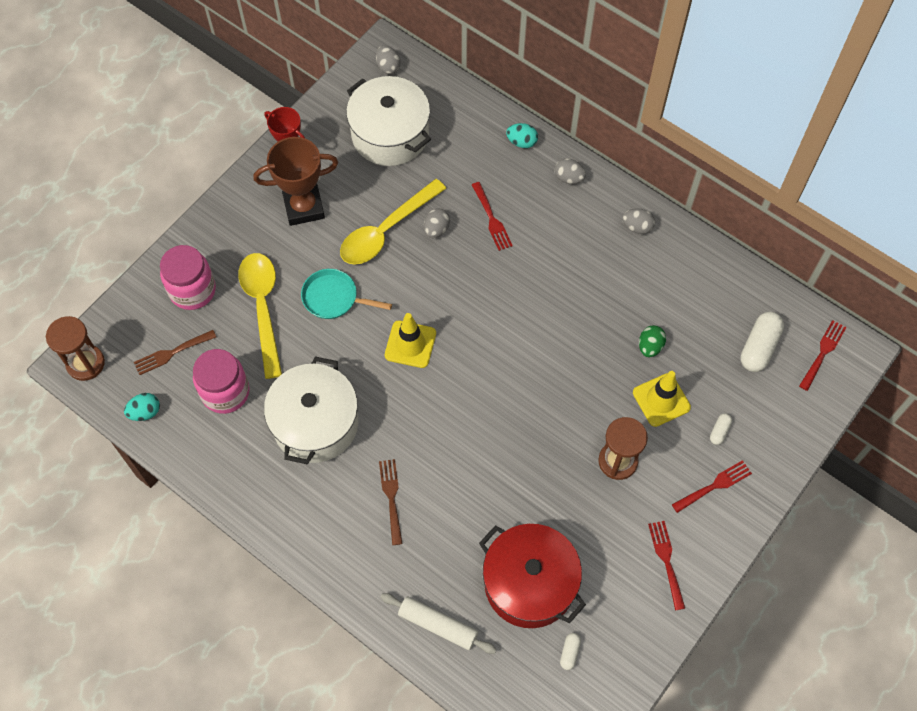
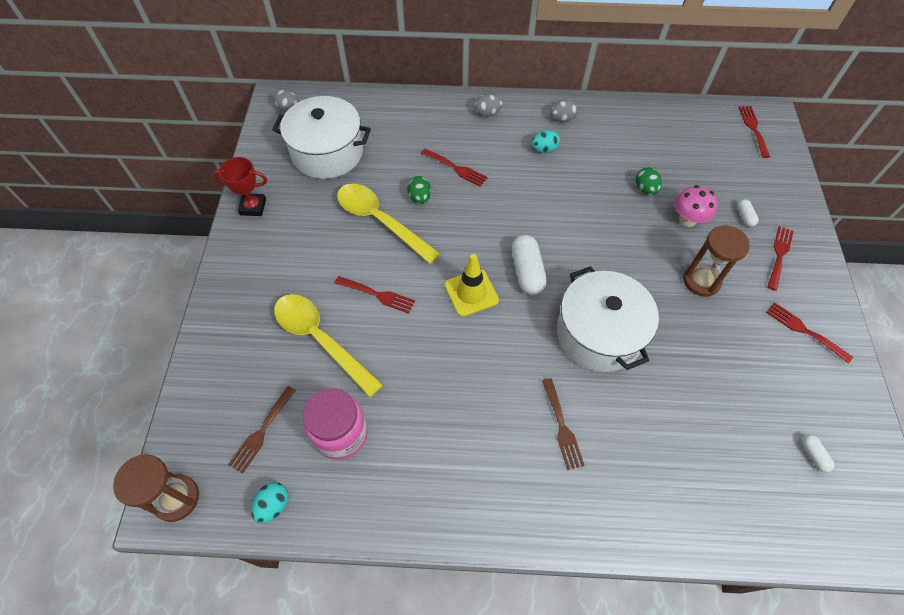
camera: 35 degrees left, 5 degrees down
pink jar [160,245,216,310] -> none
brown trophy [253,137,338,226] -> none
white pot [264,356,358,465] -> white pot moved to [557,266,659,372]
turquoise pan [301,269,392,319] -> red fork [335,276,415,314]
yellow spoon [340,179,447,265] -> yellow spoon turned 120 degrees clockwise [337,184,440,264]
brown fork [379,459,402,545] -> brown fork turned 150 degrees counterclockwise [542,378,585,470]
white rolling pin [381,593,496,654] -> none
grey egg [424,208,450,238] -> green egg [407,176,431,204]
red pot [479,524,586,628] -> none
turquoise egg [506,123,538,148] -> turquoise egg moved to [531,130,560,153]
yellow traffic cone [633,371,691,427] -> pink mushroom [675,185,718,227]
white capsule [741,312,784,372] -> white capsule moved to [511,235,547,295]

